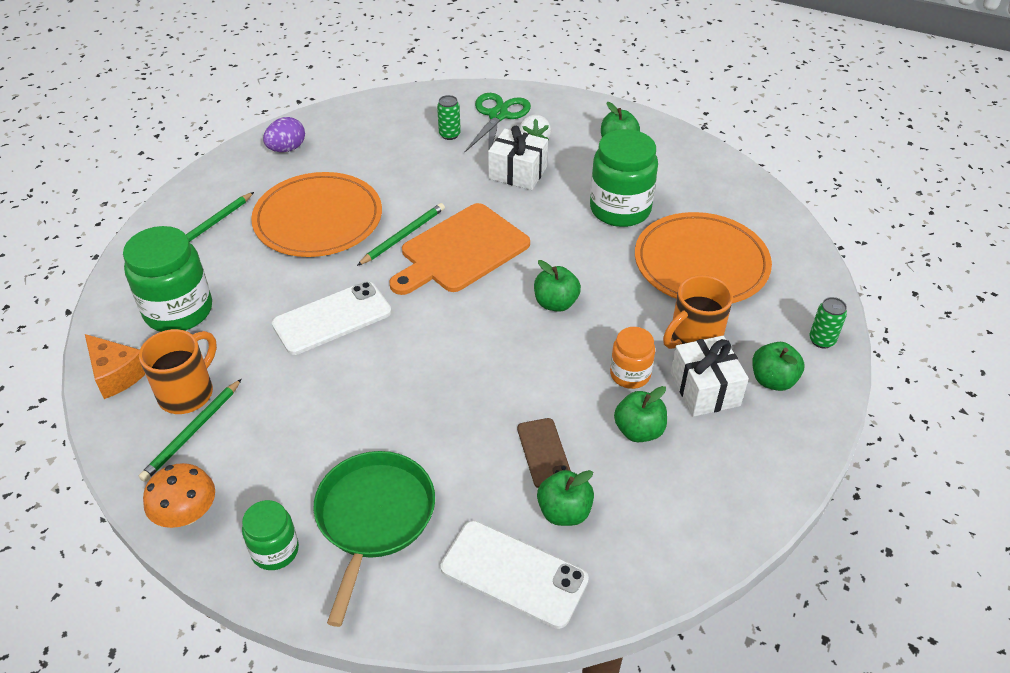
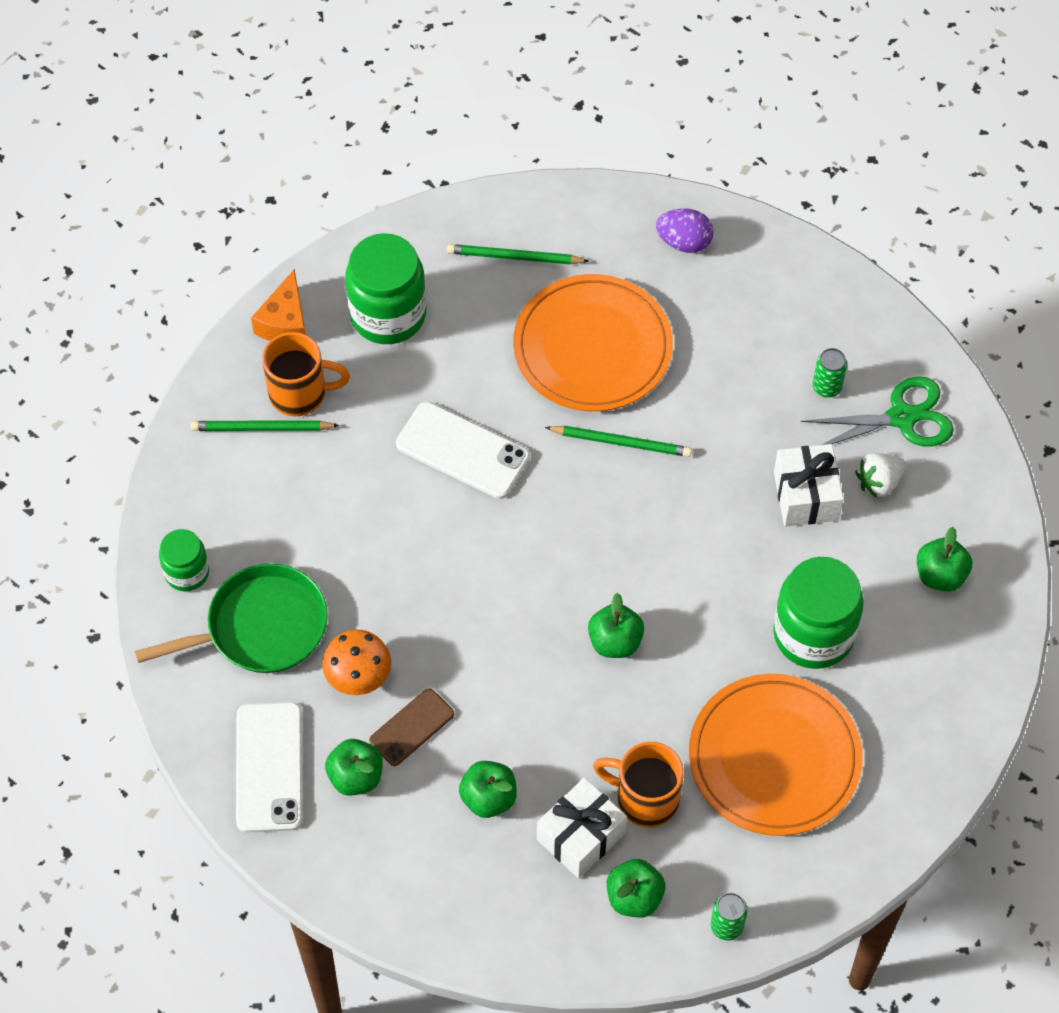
camera: 60 degrees right, 15 degrees up
orange mushroom [143,463,215,528] -> orange mushroom moved to [322,630,392,695]
orange cutting board [389,203,530,295] -> none
orange jar [610,327,655,389] -> none

